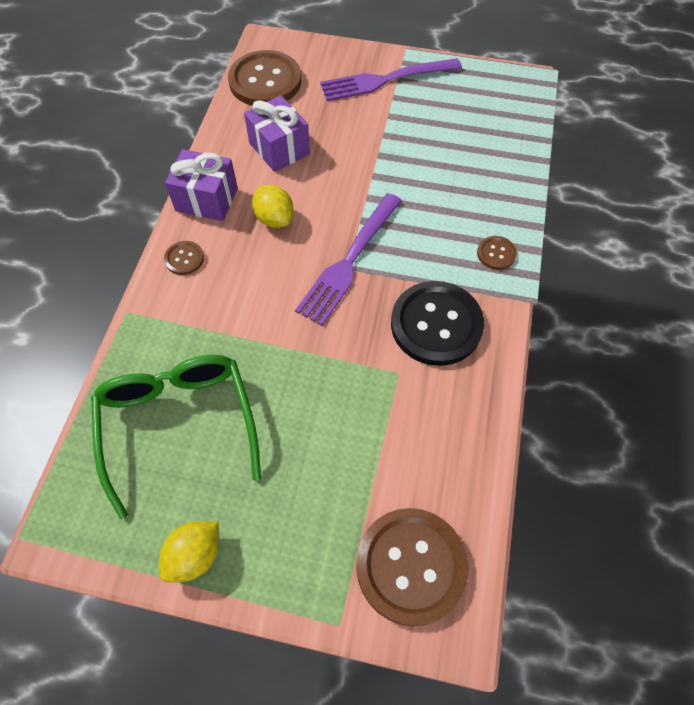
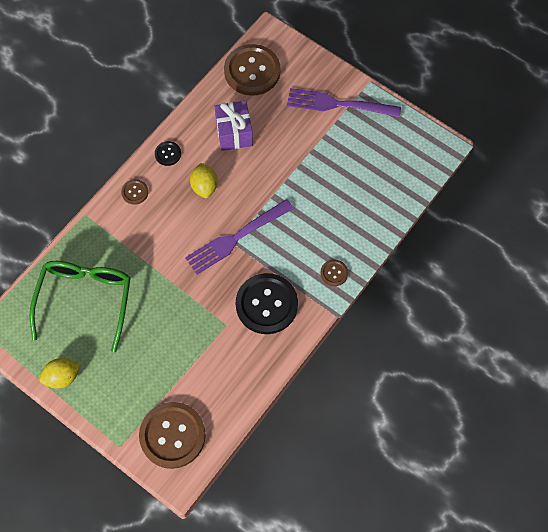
camera: 25 degrees right, 5 degrees up
purple gift [165,149,238,221] -> black button [155,141,181,166]

